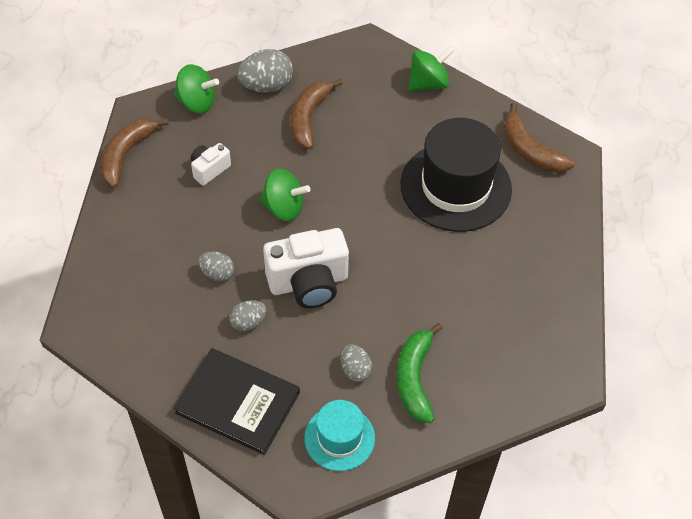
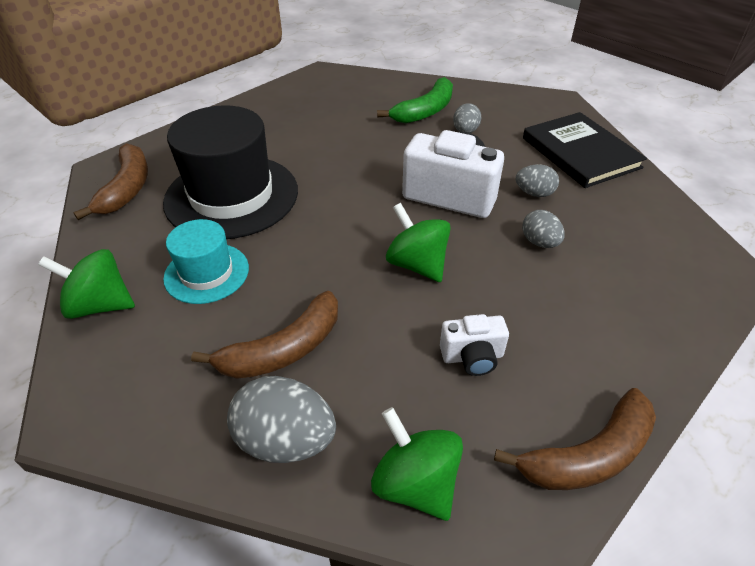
camera: 140 degrees left, 10 degrees down
turquoise hat [304,400,375,471] -> turquoise hat moved to [163,219,249,304]

